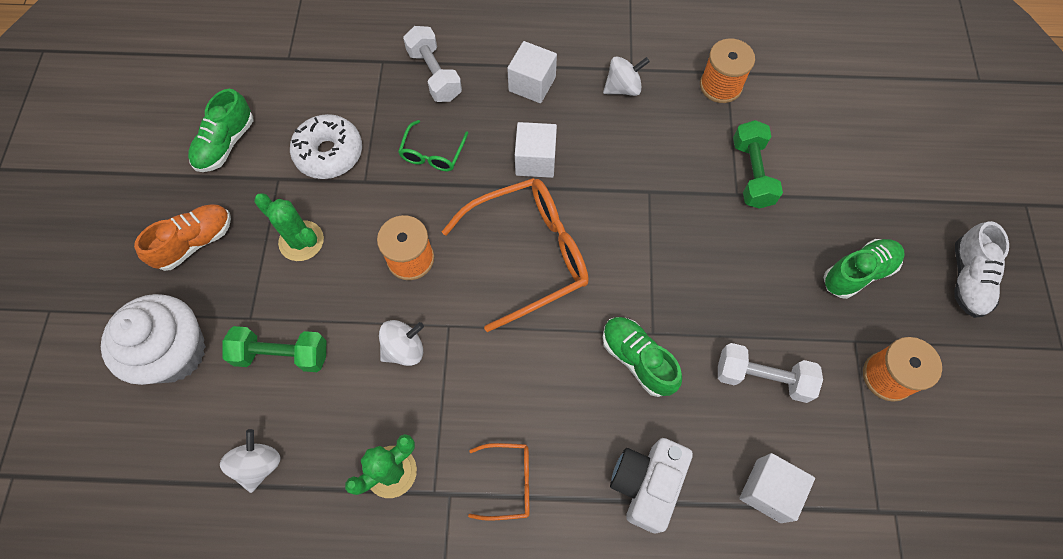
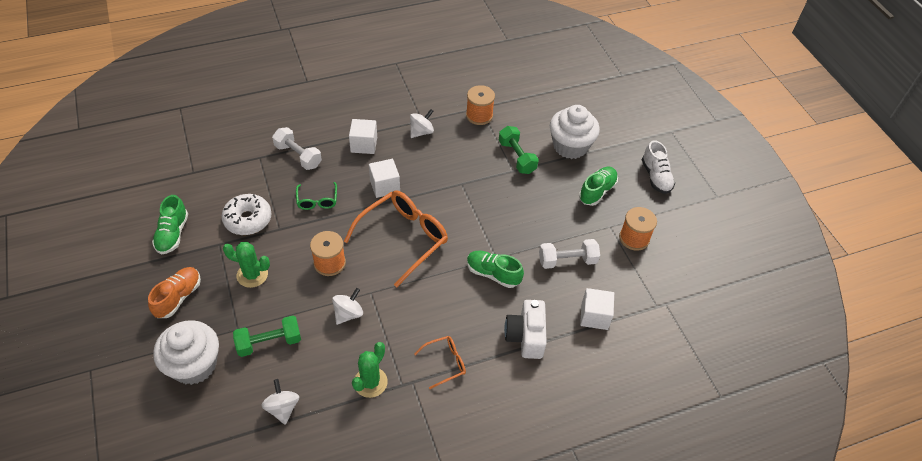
camera: 25 degrees left, 15 degrees down
none -> white cupcake [550,105,600,159]

